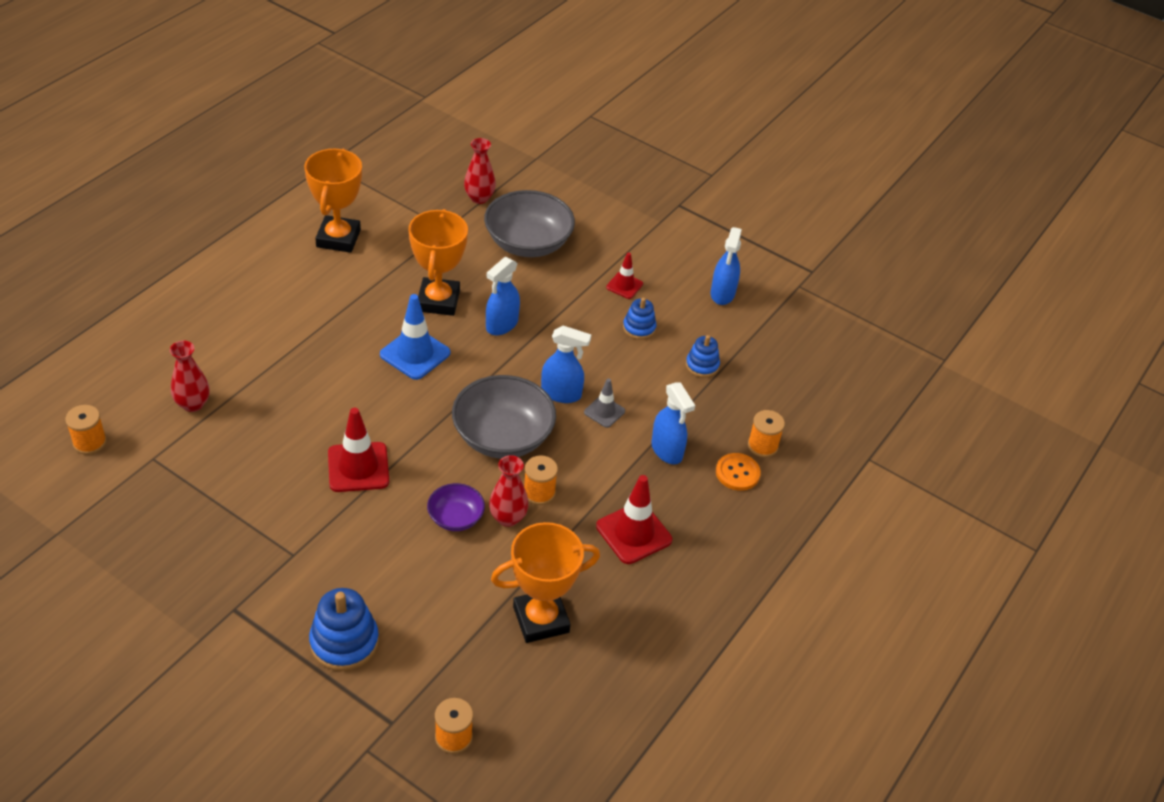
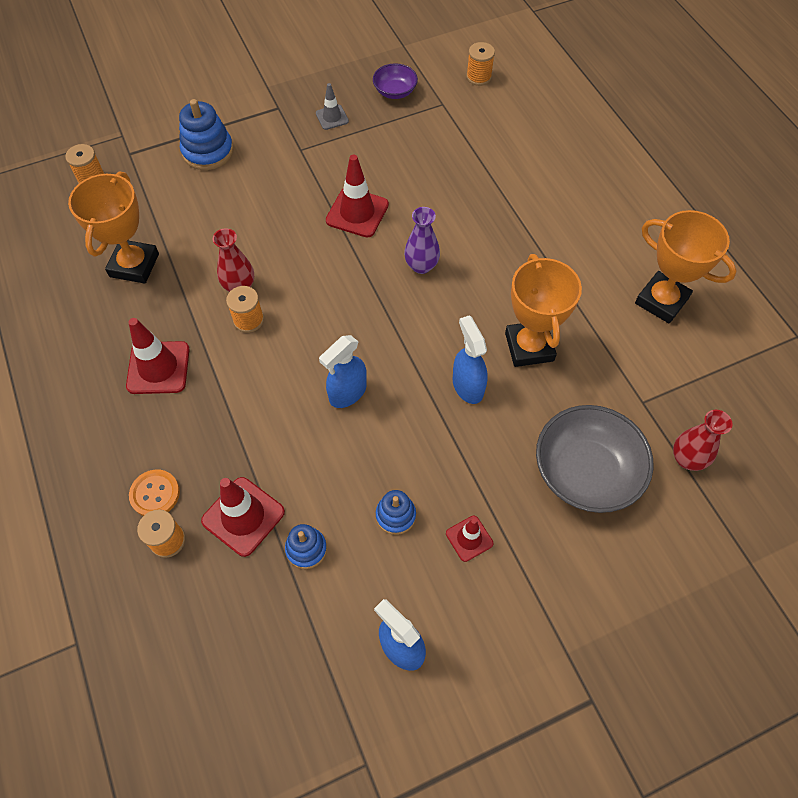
camera: 125 degrees right, 15 degrees up
red vase [170,341,209,412] -> none
blue traffic cone [380,294,450,380] -> none
orange trophy [408,209,468,316] -> orange trophy turned 45 degrees clockwise [505,254,582,367]
purple bowl [427,483,485,531] -> purple bowl moved to [373,63,418,99]
grey bowl [452,375,556,459] -> none
grey traffic cone [584,378,625,428] -> grey traffic cone moved to [316,83,349,130]
blue spray bottle [651,382,695,464] -> none
none -> red traffic cone [201,477,285,557]
none -> purple vase [404,207,440,274]

